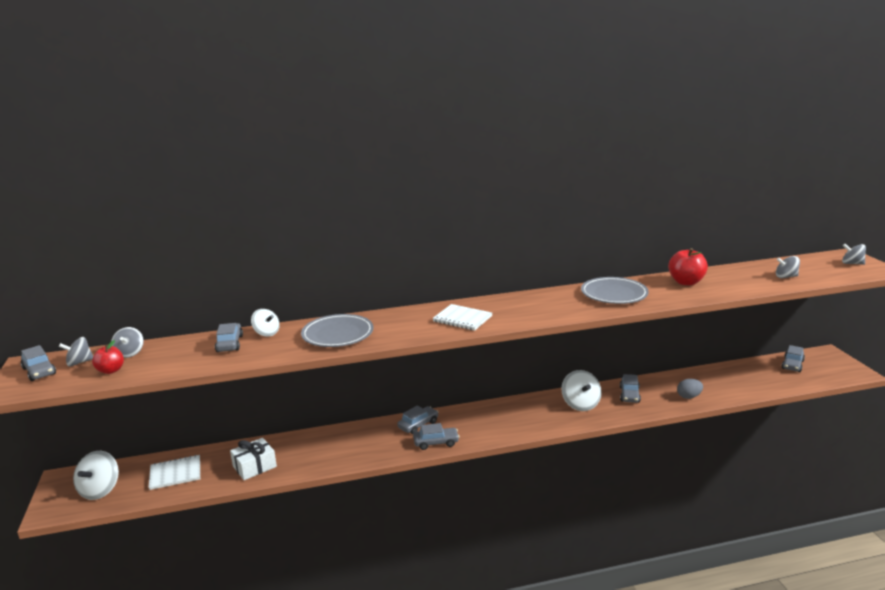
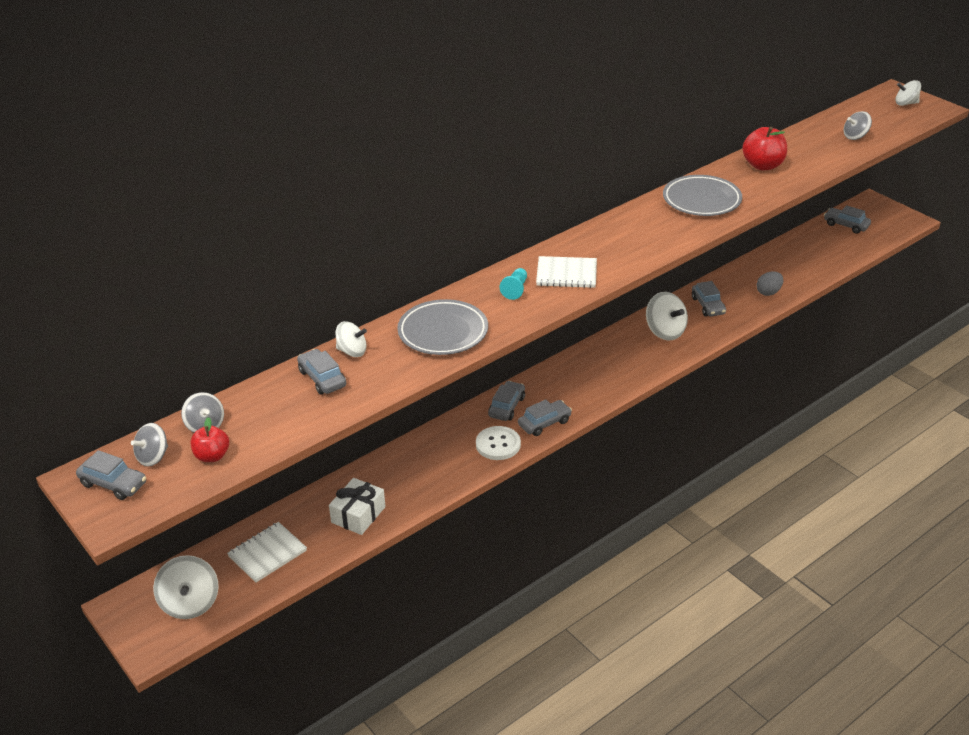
camera: 25 degrees left, 15 degrees up
grey car [781,345,805,372] -> grey car turned 120 degrees clockwise [824,205,871,234]
grey spinning top [842,244,866,265] -> white spinning top [896,80,921,106]
none -> white button [476,426,521,460]
none -> turquoise pawn [499,268,527,300]

